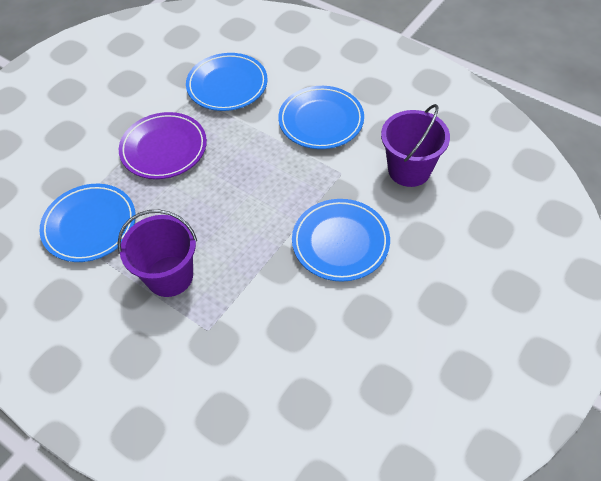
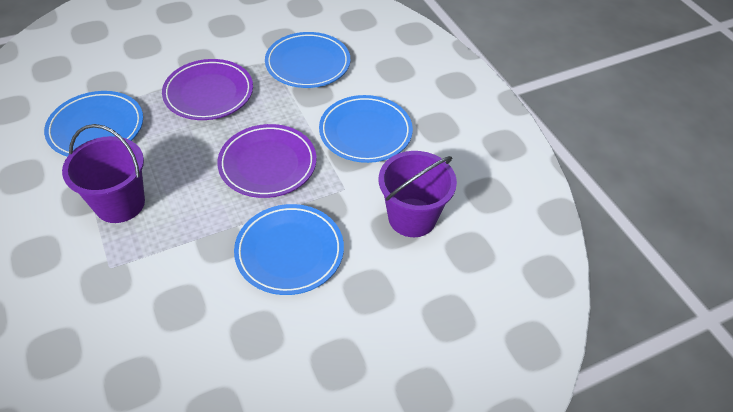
camera: 25 degrees right, 5 degrees down
none -> purple plate [217,124,316,198]

